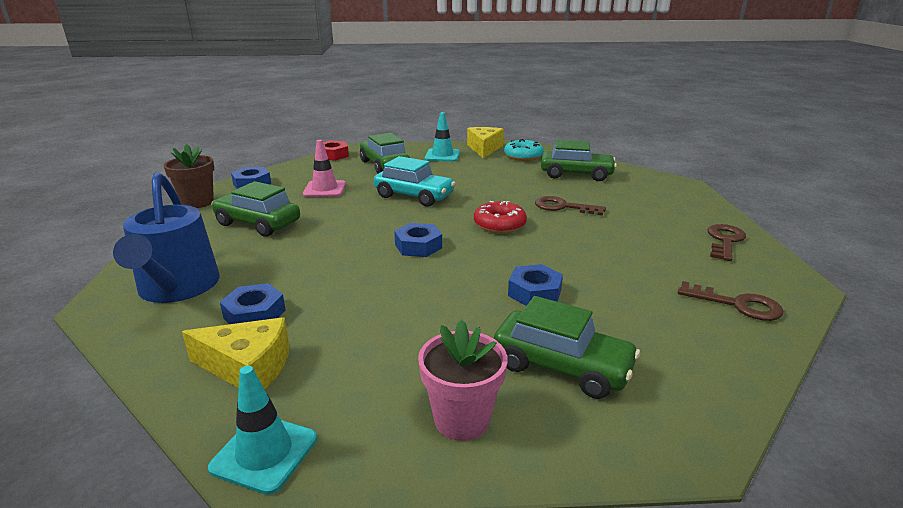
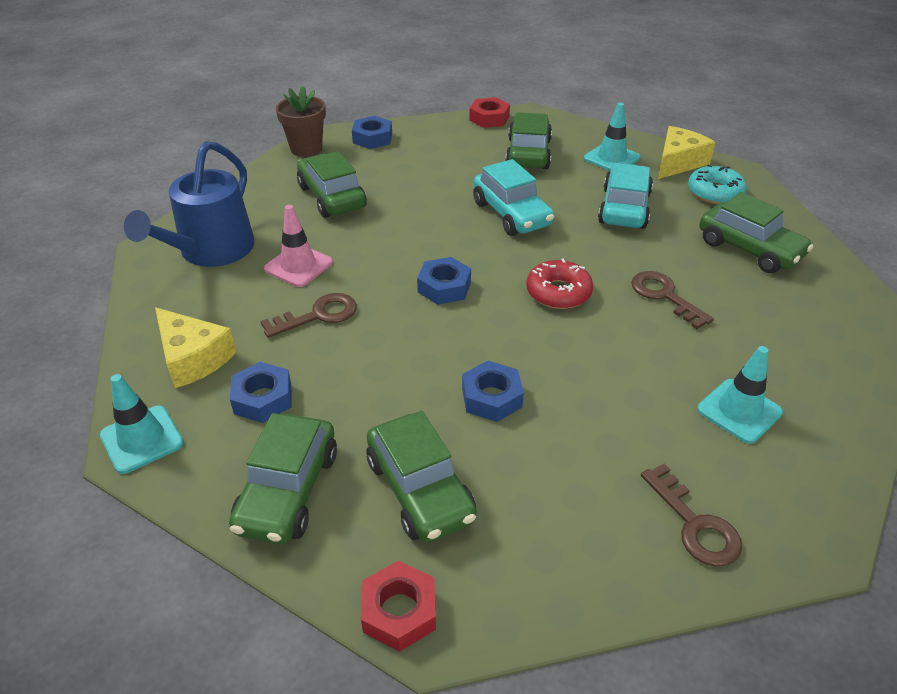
camera: 35 degrees right, 15 degrees up
blue nut [220,283,286,324] -> blue nut moved to [230,362,292,423]
pink traffic cone [303,140,346,197] -> pink traffic cone moved to [264,205,333,287]
pink flower pot [418,319,507,441] -> green car [229,413,337,544]
brown key [708,224,746,261] -> brown key moved to [260,293,357,338]
none -> red nut [361,561,436,652]
none -> turquoise car [598,163,653,229]
none -> turquoise traffic cone [697,346,783,444]

